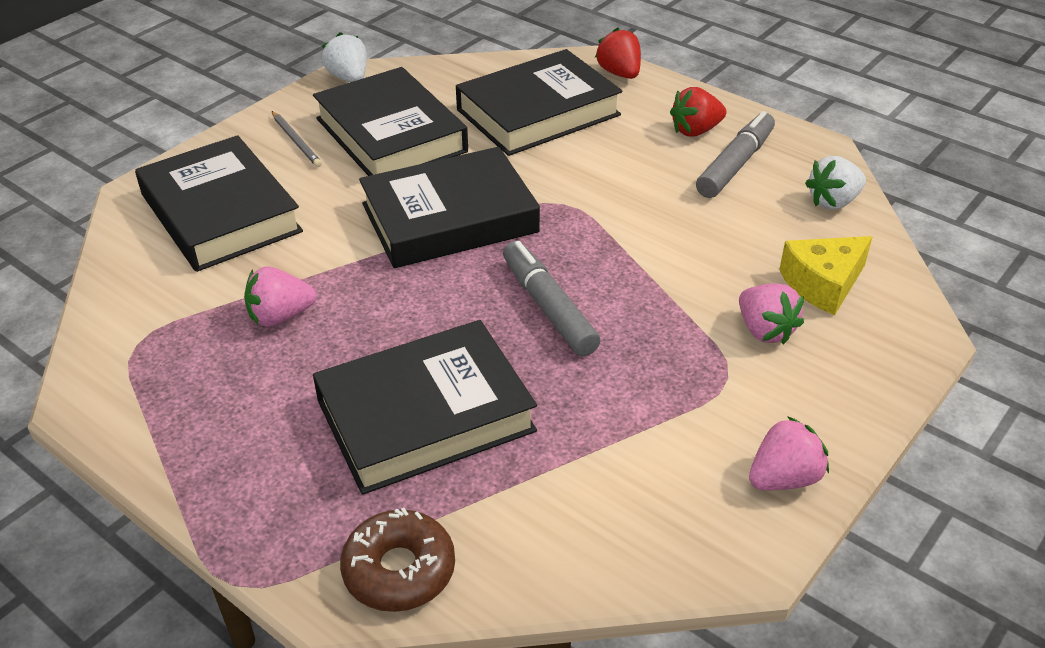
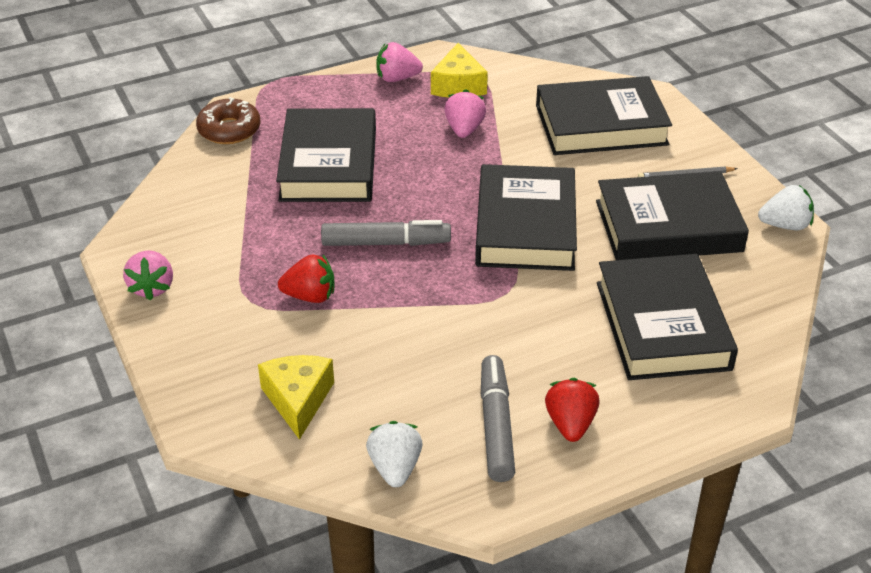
camera: 115 degrees right, 0 degrees up
red strawberry [595,28,641,79] -> red strawberry moved to [278,255,335,303]
grey marker [696,111,775,198] -> grey marker turned 150 degrees counterclockwise [481,355,515,482]
pink strawberry [739,283,804,345] -> pink strawberry moved to [376,42,423,82]
none -> yellow cheese [431,43,488,97]

